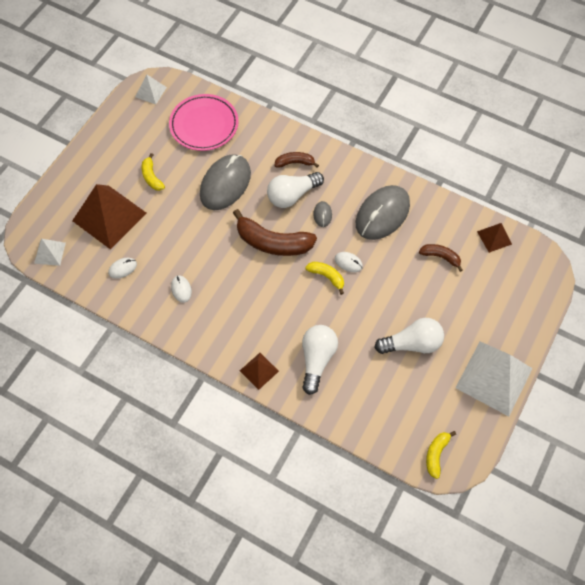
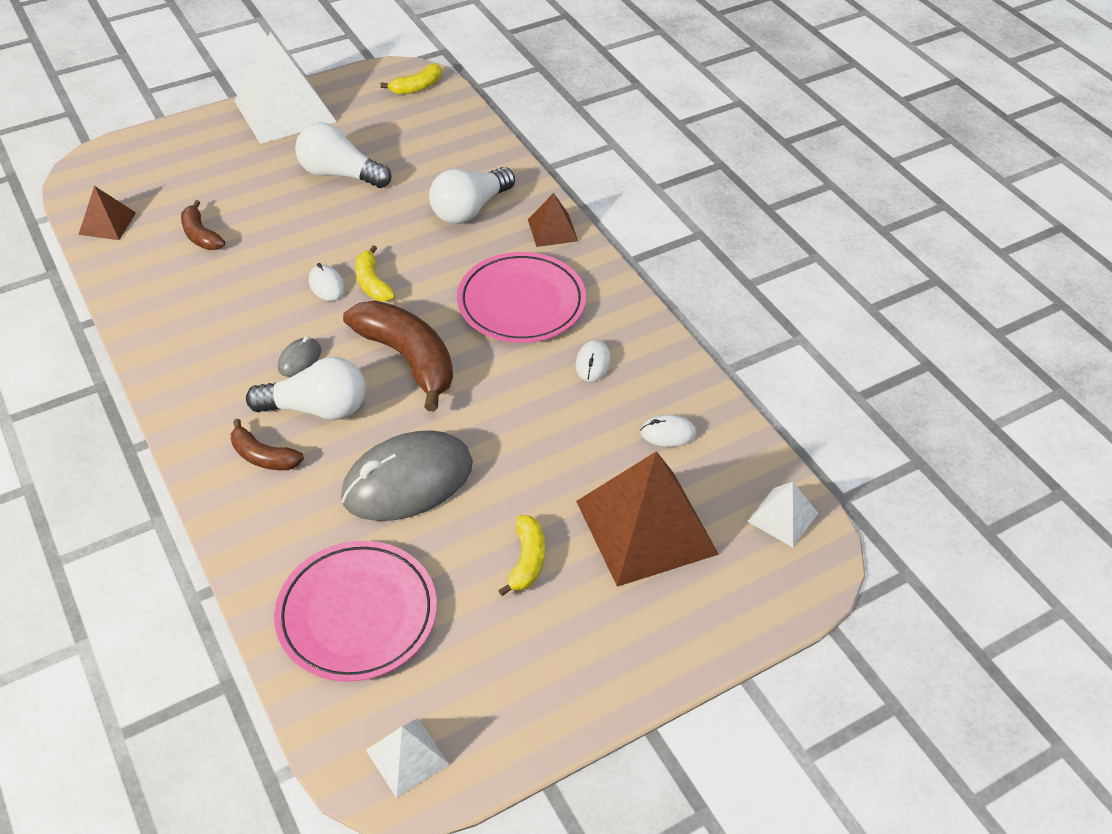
camera: 150 degrees left, 15 degrees down
grey mouse [356,185,410,240] -> none
none -> pink plate [457,252,586,343]

